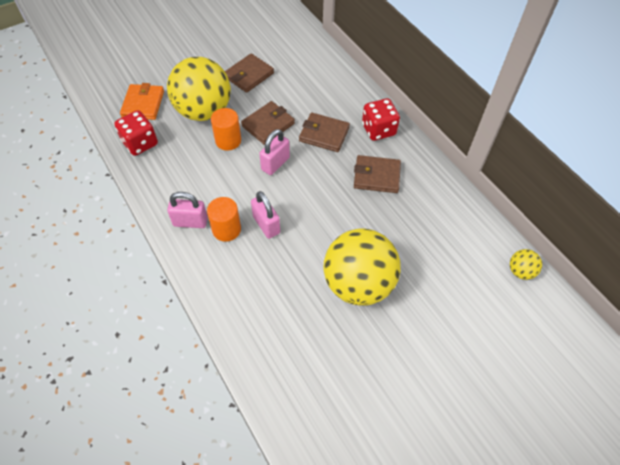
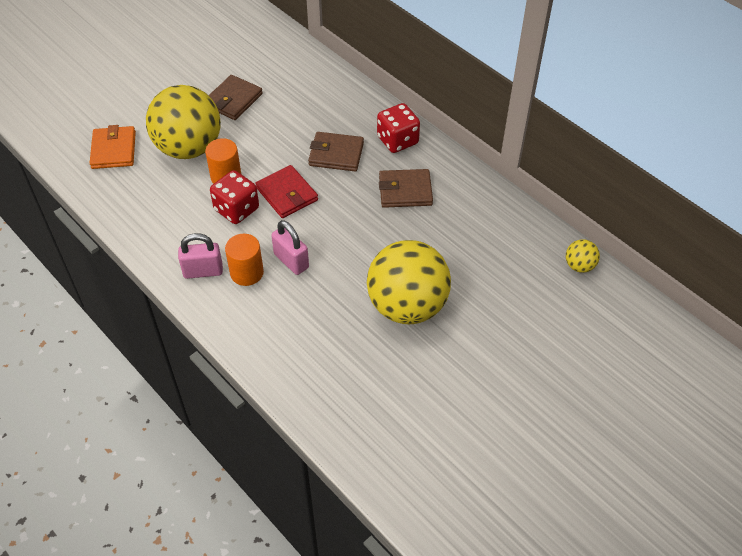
camera: 10 degrees left, 5 degrees down
red dice [114,110,158,156] -> red dice moved to [210,170,259,224]
brown wallet [241,101,295,145] -> none
pink padlock [259,129,290,175] -> red wallet [255,165,318,218]

